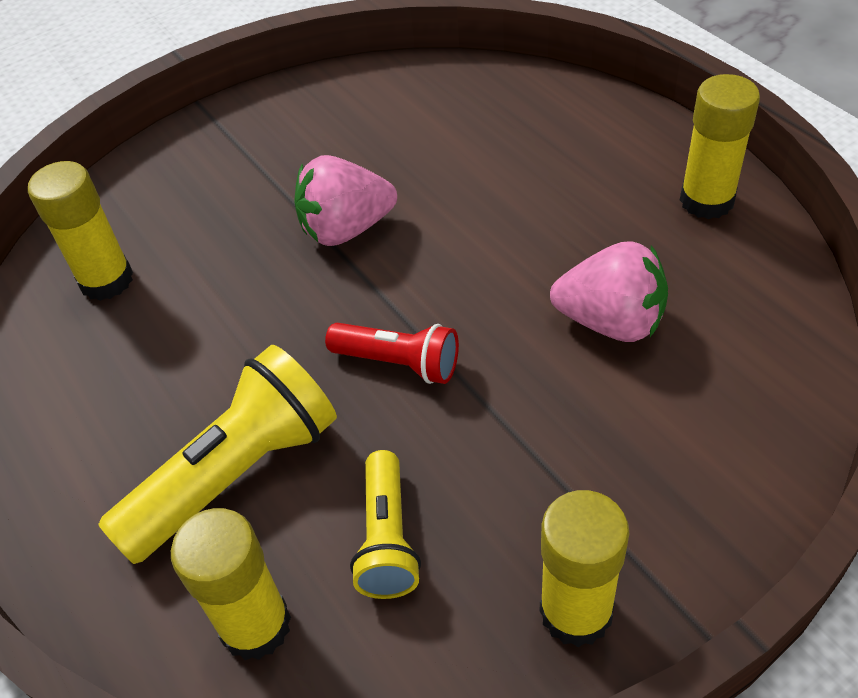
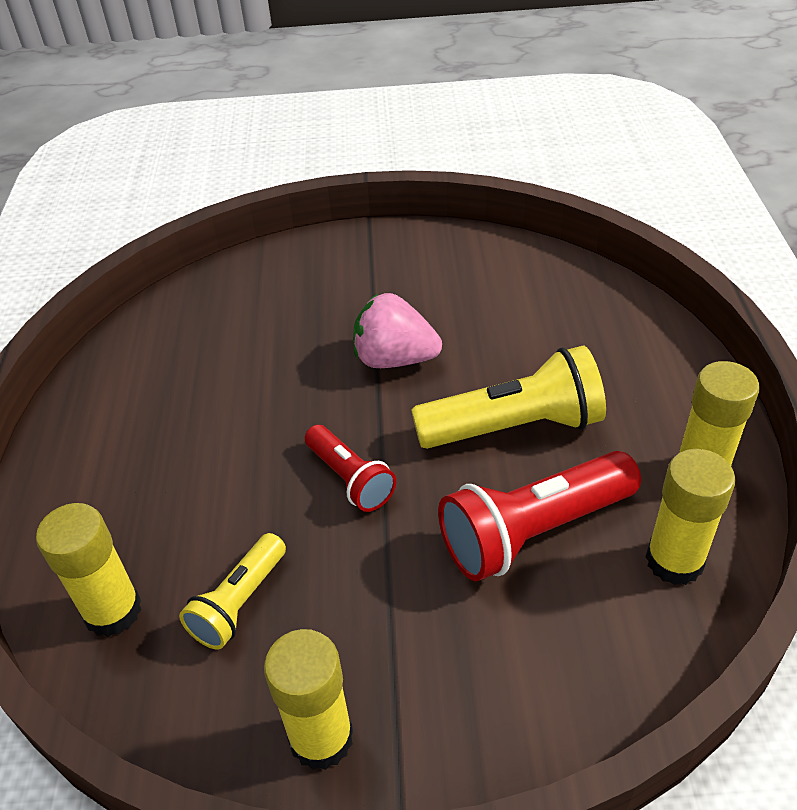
camera: 30 degrees right, 5 degrees down
yellow glue stick [28,161,133,301] -> yellow glue stick moved to [646,449,736,585]
yellow flashlight [98,345,337,564] -> yellow flashlight moved to [411,345,606,449]
pink strawberry [550,241,668,342] -> red flashlight [438,451,641,581]

